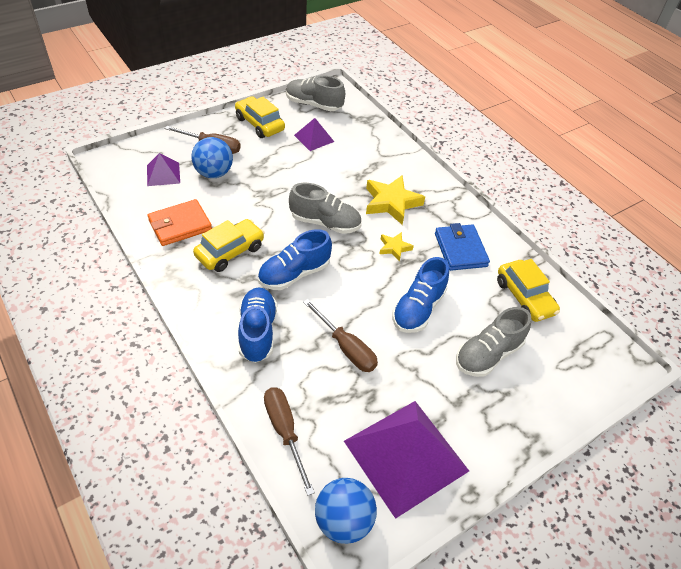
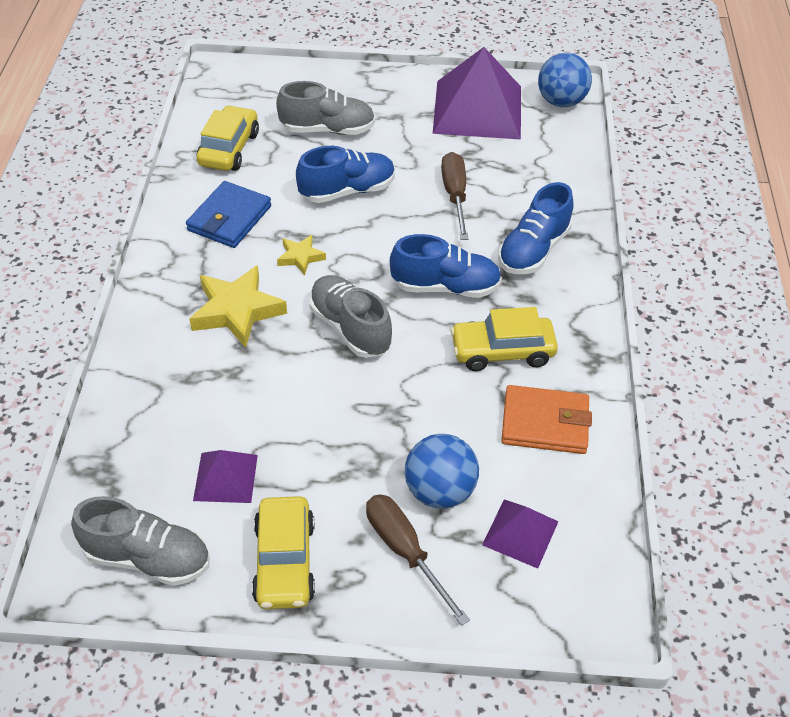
camera: 140 degrees left, 0 degrees up
brown screwdriver [264,387,315,496] -> none
grey shoe [286,75,345,111] -> grey shoe turned 45 degrees counterclockwise [71,496,210,586]

